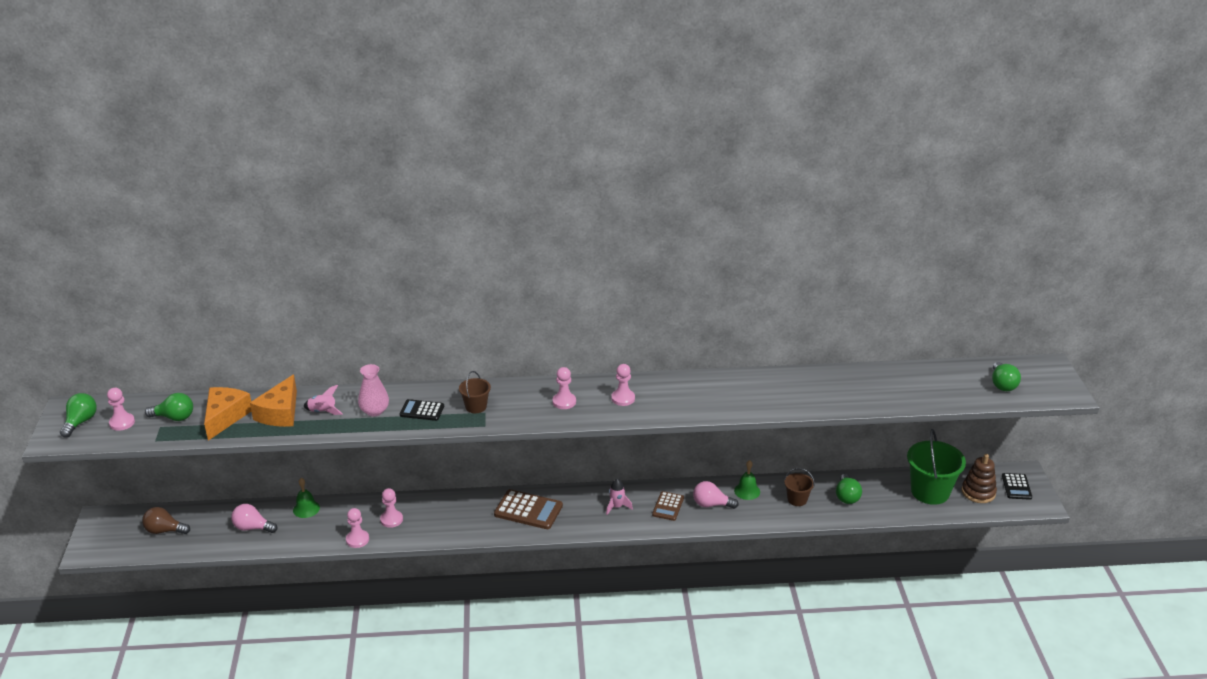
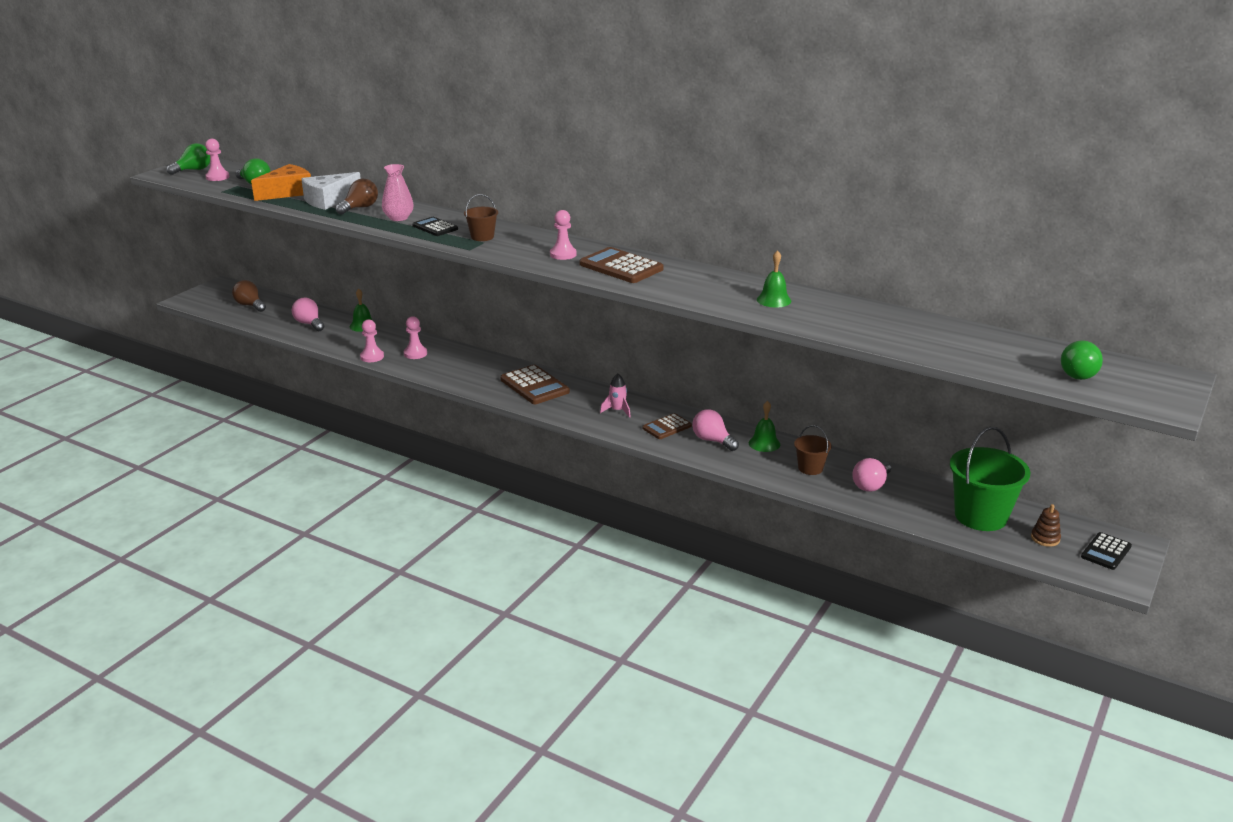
camera: 35 degrees right, 5 degrees down
orange cheese [250,374,297,427] -> white cheese [301,172,361,210]
pink rocket [304,385,343,415] -> brown light bulb [335,178,378,215]
pink pawn [611,364,635,406] -> brown calculator [579,247,663,283]
green light bulb [836,474,862,504] -> pink light bulb [852,458,891,492]
brown stacking toy [962,454,997,503] -> brown stacking toy [1031,504,1061,547], size x0.60
none -> green bell [757,250,791,307]

